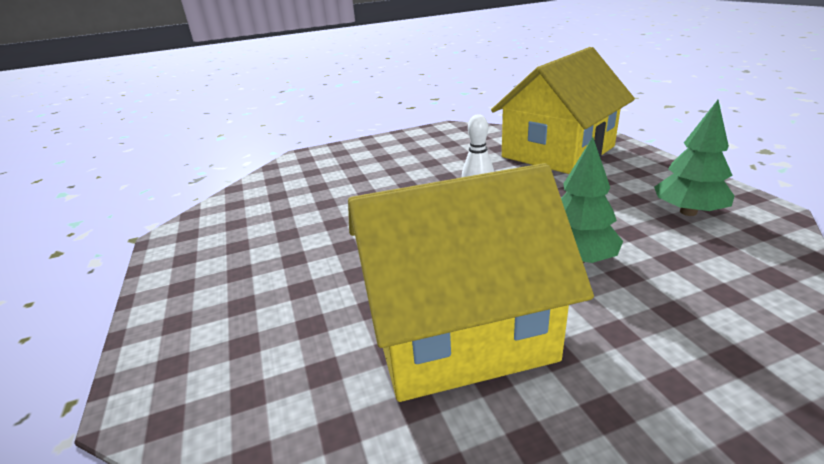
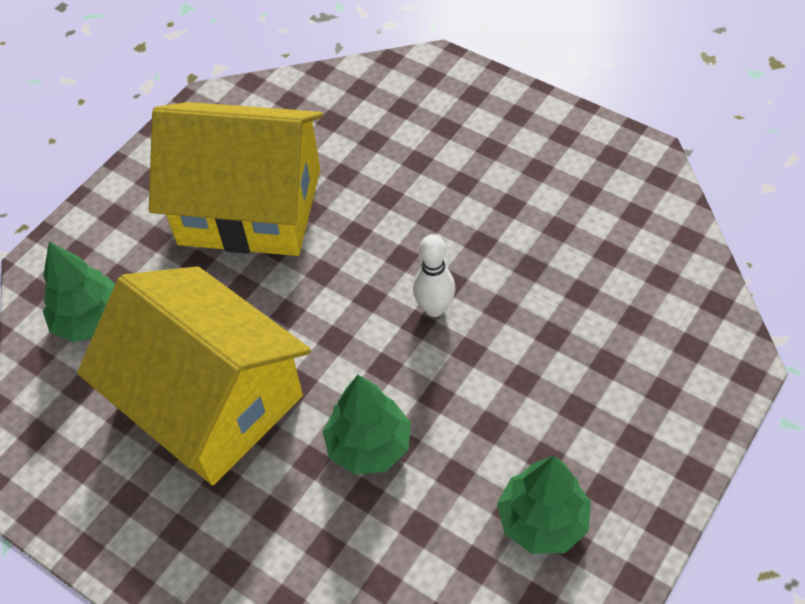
camera: 55 degrees right, 25 degrees up
yellow house [491,47,635,174] -> yellow house moved to [149,102,323,256]
none -> green tree [43,242,115,342]

